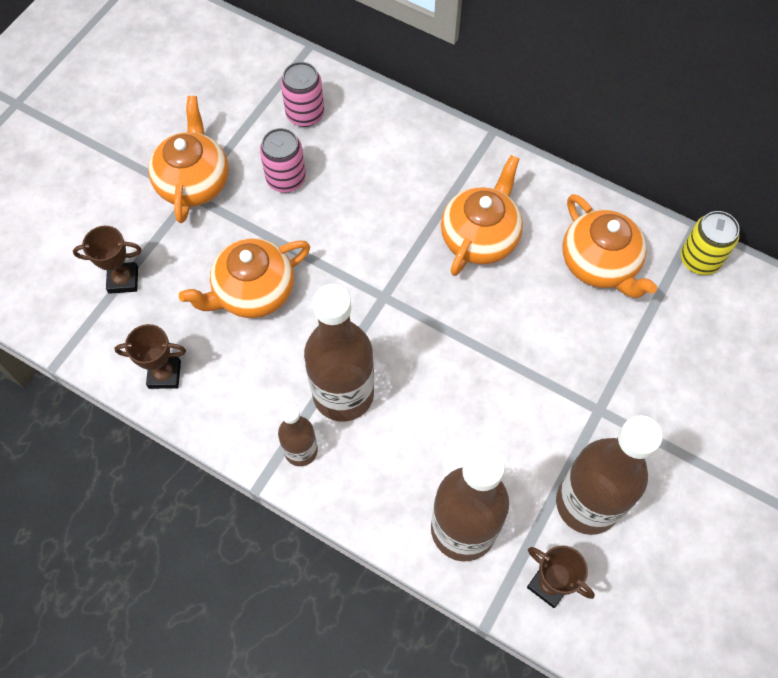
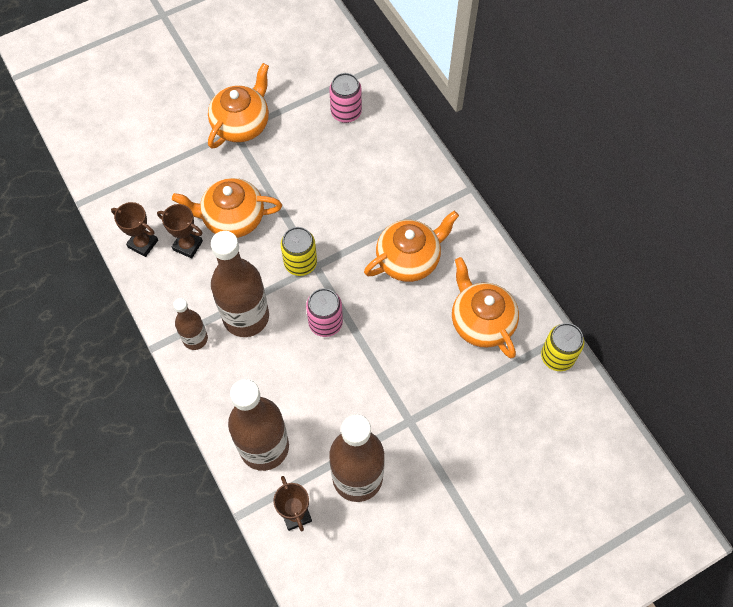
camera: 30 degrees right, 0 degrees up
brown trophy [73,226,141,294] -> brown trophy moved to [157,204,203,258]
pink can [260,128,306,193] -> pink can moved to [306,288,343,337]
orange teapot [563,194,657,298] -> orange teapot turned 150 degrees clockwise [452,257,519,358]
none -> yellow can [281,227,317,276]

